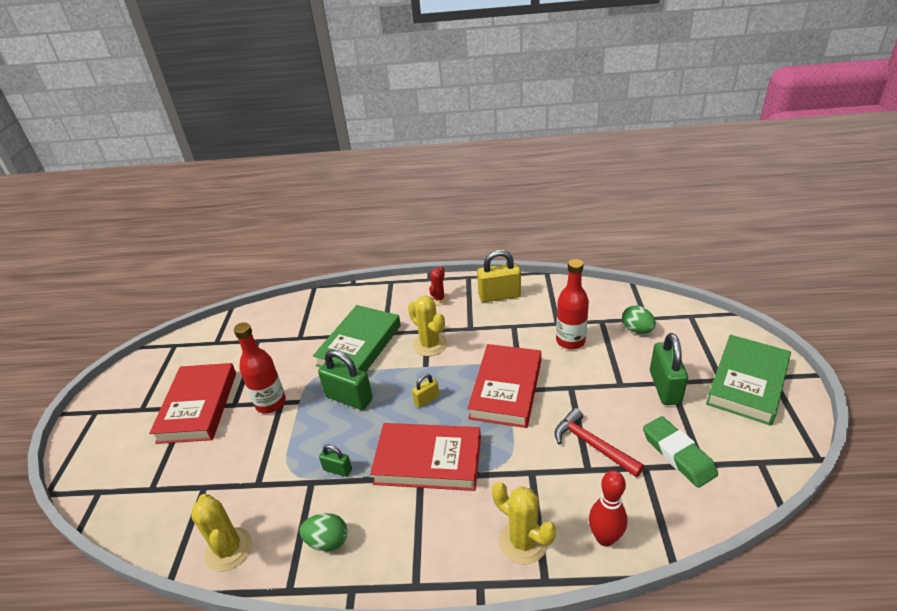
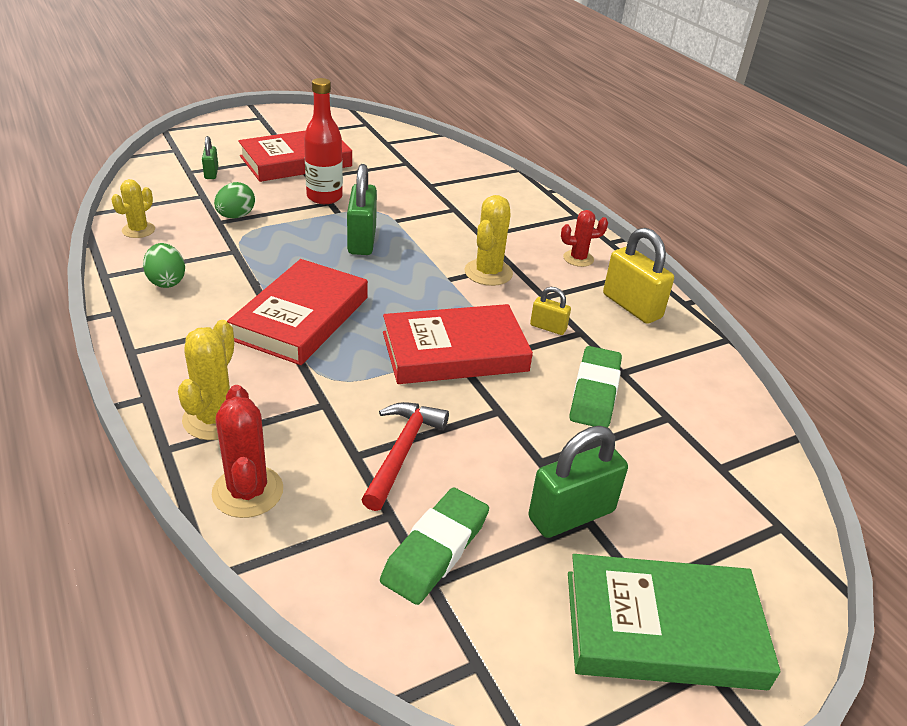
camera: 55 degrees right, 0 degrees up
yellow cactus [191,494,252,571] -> yellow cactus [111,179,155,238], size x0.66
green book [313,305,401,372] -> none
green padlock [319,444,352,477] -> green padlock moved to [202,136,218,179]
red book [370,423,481,491] -> red book turned 45 degrees clockwise [227,259,368,365]
yellow padlock [412,374,440,408] -> yellow padlock moved to [530,287,571,335]
red bottle [556,259,589,349] -> green eraser [570,346,622,428]
red bowling pin [589,470,627,547] -> red cactus [212,385,283,518]
green egg [622,305,656,334] -> green egg moved to [214,182,255,219]

